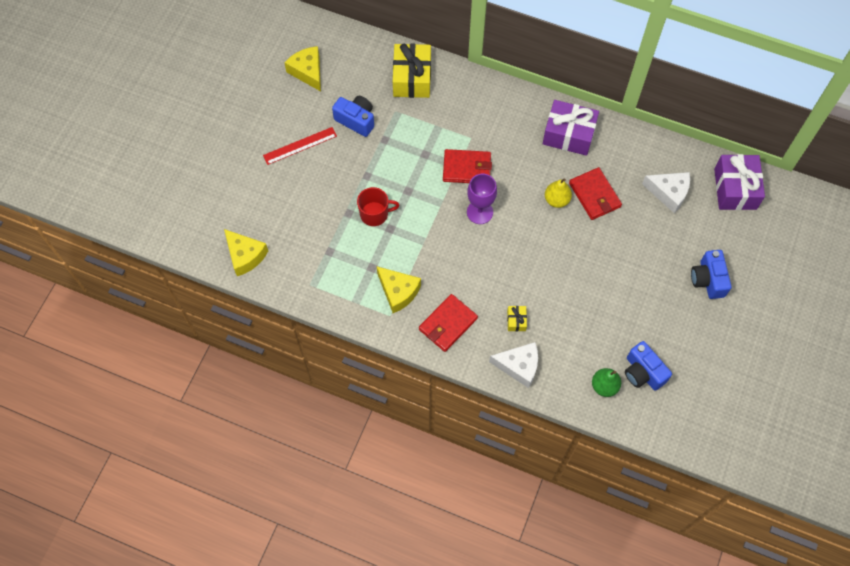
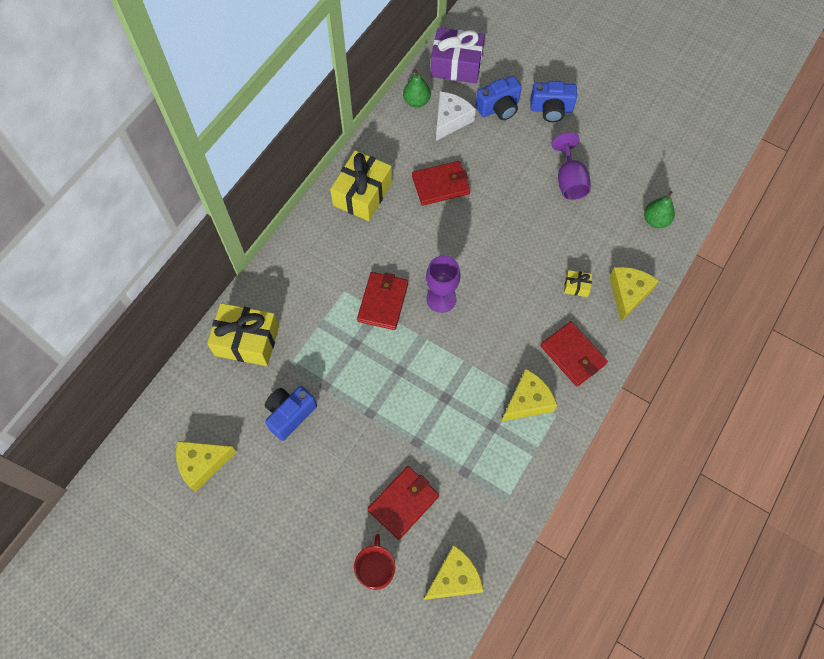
camera: 80 degrees left, 0 degrees up
red ruler [263,127,337,165] -> none
red mug [357,187,399,226] -> red mug moved to [354,534,395,590]
white cheese [489,342,538,388] -> yellow cheese [609,267,659,322]
purple gift [543,100,599,156] -> yellow gift [330,150,392,221]
yellow pear [545,178,572,208] -> none
blue camera [625,341,672,391] -> blue camera moved to [475,76,522,120]
none -> red wallet [368,466,439,540]
none -> green pear [403,69,431,108]
none -> purple goblet [551,132,591,200]

